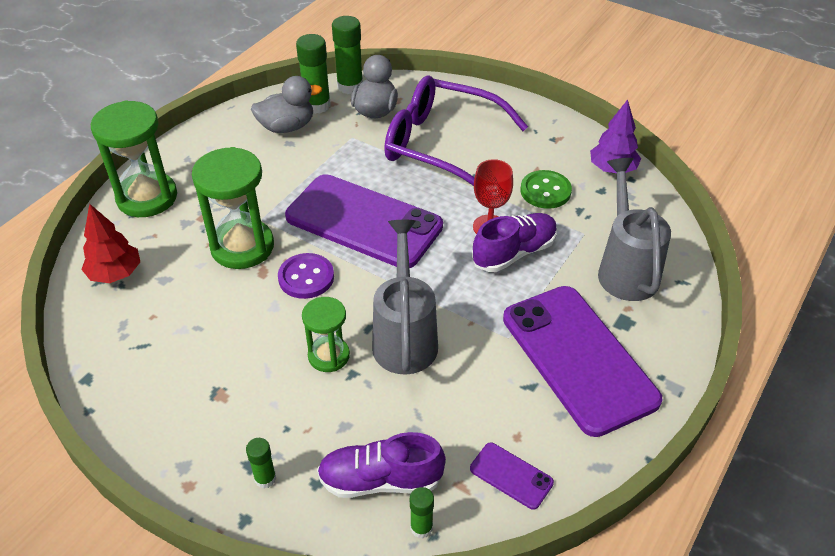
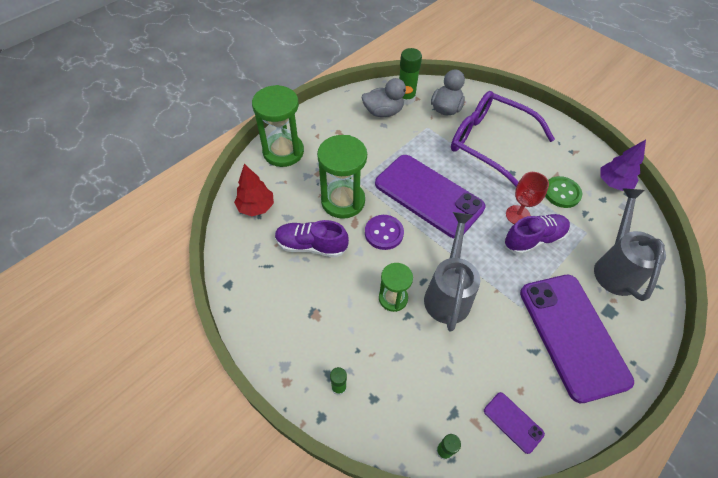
camera: 10 degrees right, 10 degrees up
purple shoe [317,432,446,498] -> purple shoe moved to [275,220,349,258]
green glue stick [332,16,363,94] -> none

